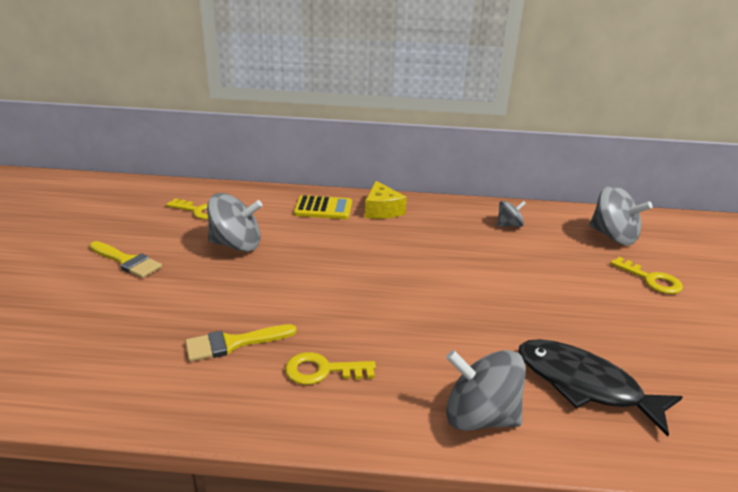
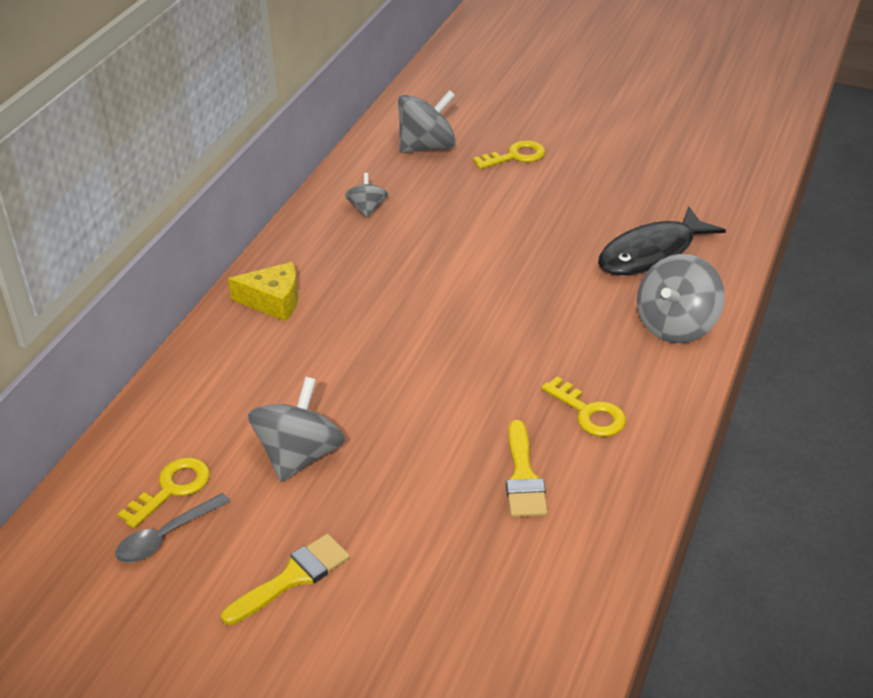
camera: 70 degrees left, 10 degrees up
yellow key [285,352,376,385] -> yellow key turned 60 degrees counterclockwise [541,377,626,437]
yellow calculator [294,195,352,219] -> none
none -> grey spoon [115,493,230,563]

